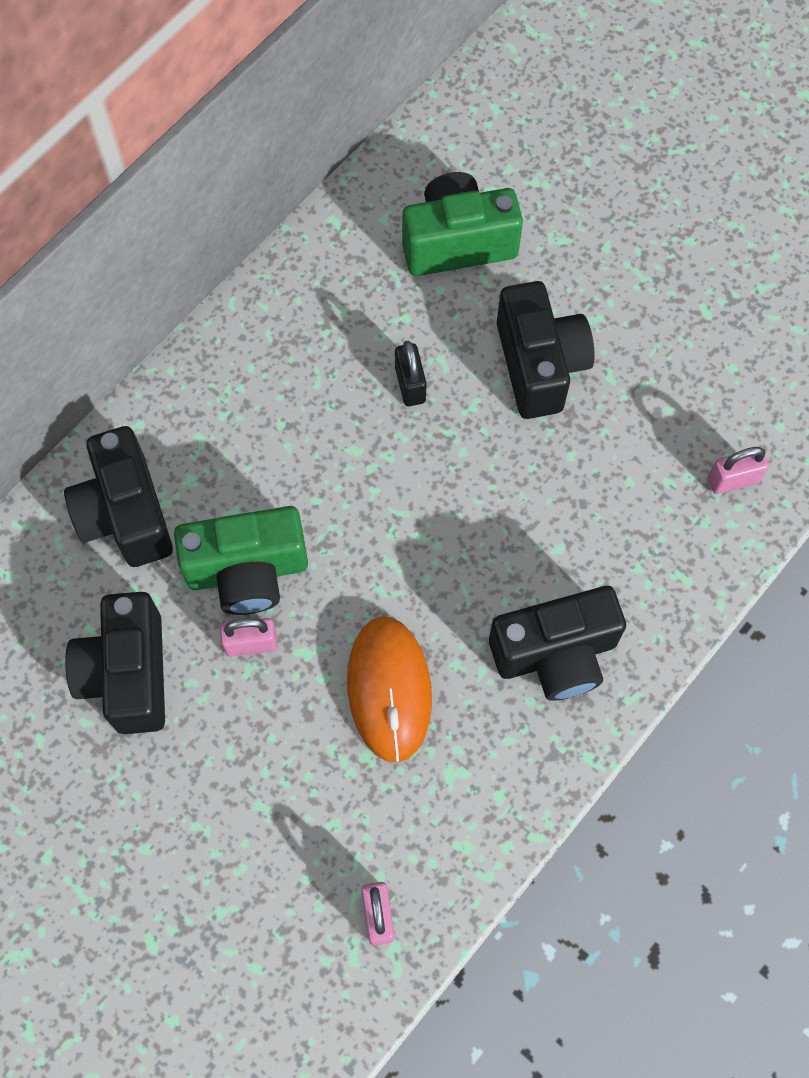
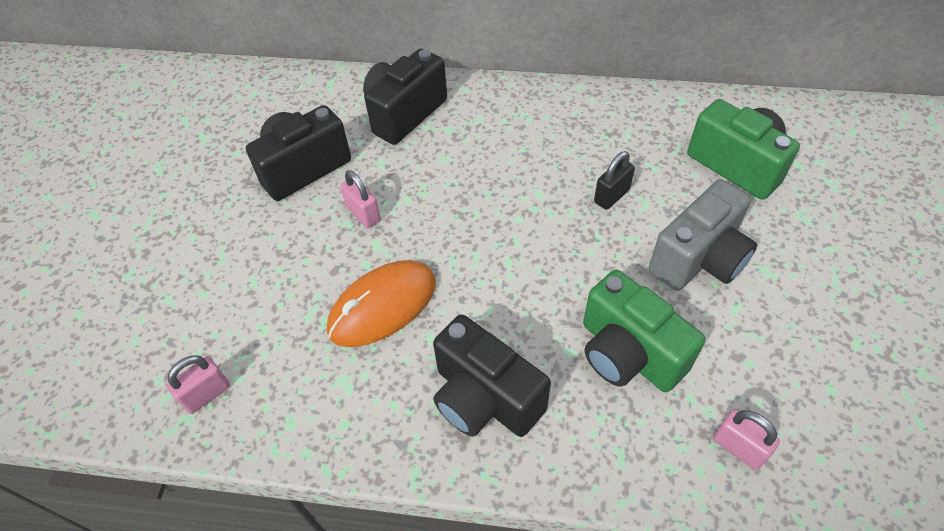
camera: 60 degrees right, 15 degrees down
green camera [174,506,308,615] -> green camera moved to [583,270,705,392]
black camera [497,281,595,419] -> grey camera [649,179,757,291]

